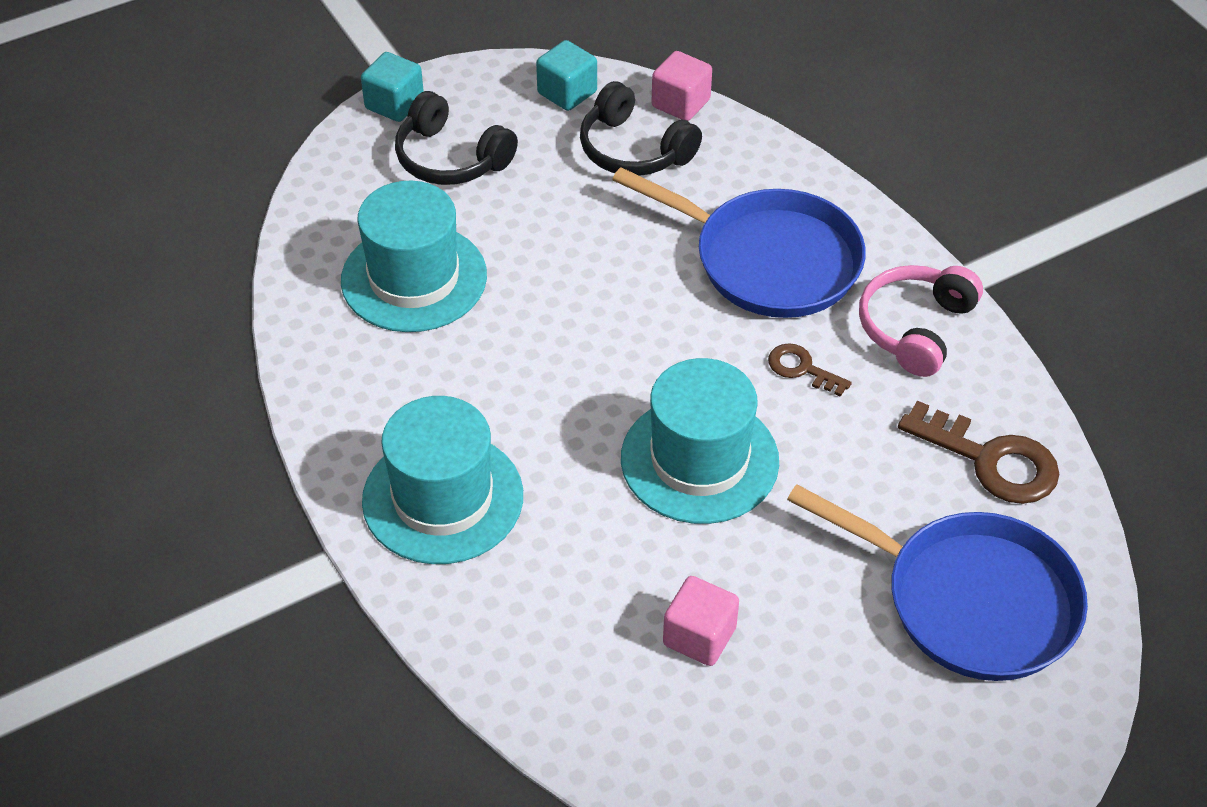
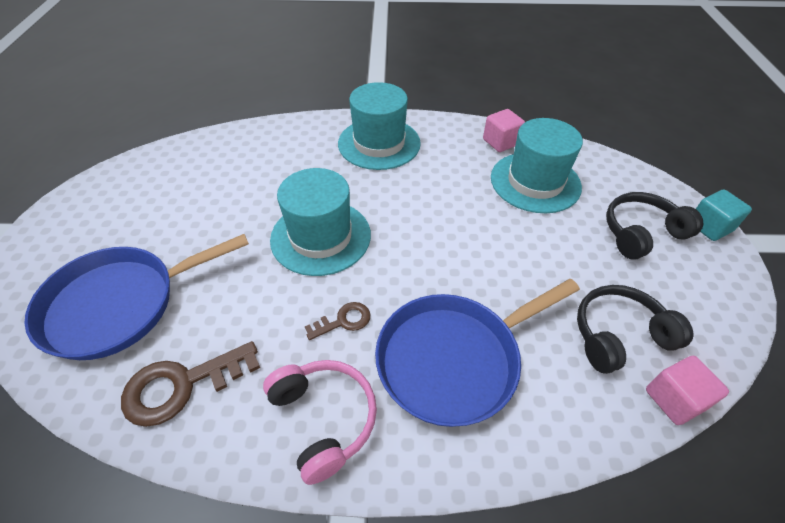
camera: 120 degrees right, 0 degrees up
turquoise cube [536,40,597,111] -> none
pink cube [663,576,739,666] -> pink cube moved to [483,109,525,152]

